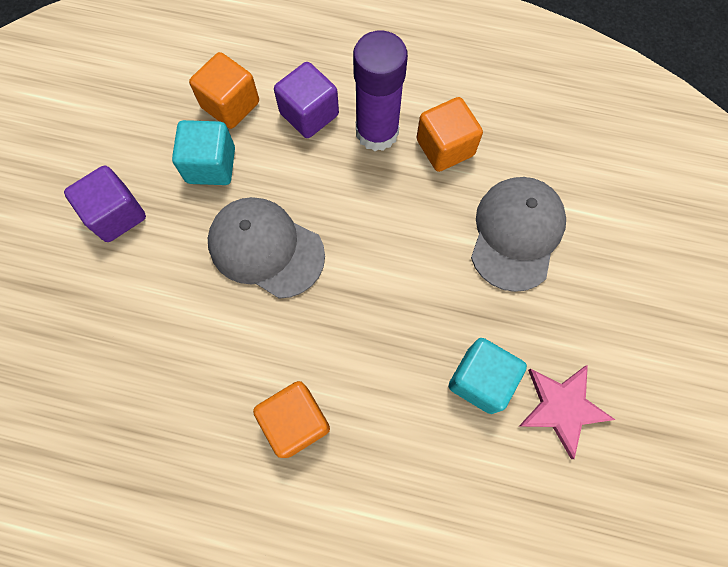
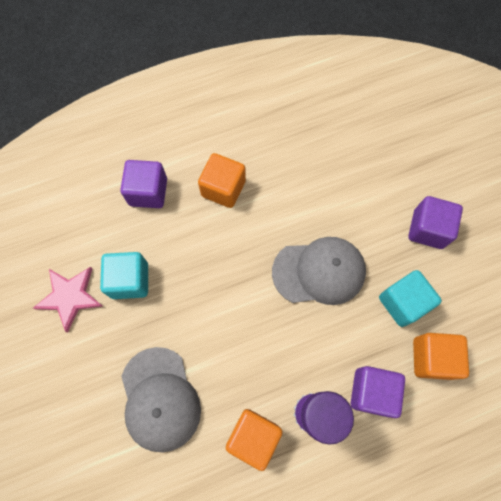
camera: 145 degrees right, 0 degrees up
none -> purple cube [120,160,167,208]

